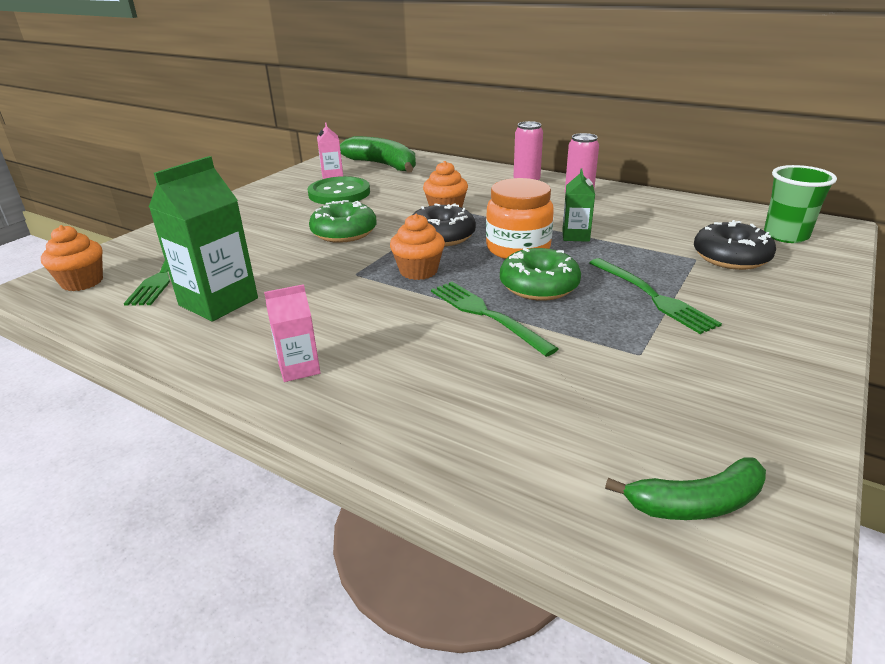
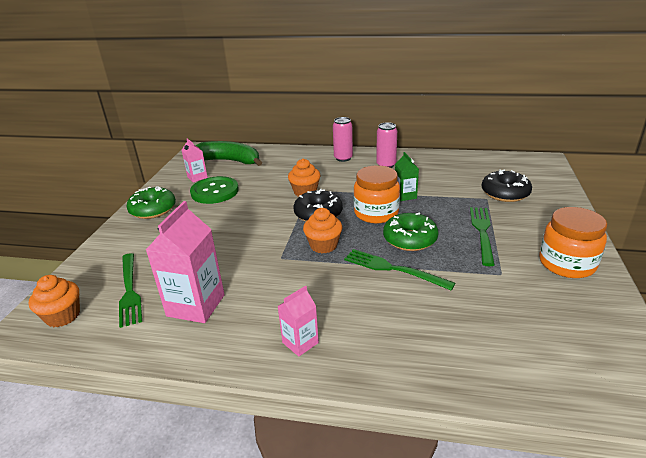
camera: 20 degrees left, 0 degrees up
green carton [149,156,258,321] -> pink carton [146,201,225,323]
green donut [309,200,376,243] -> green donut moved to [126,186,176,219]
green fork [589,258,722,334] -> green fork turned 120 degrees counterclockwise [470,207,495,266]
green banana [605,457,766,520] -> none
green cup [764,165,837,243] -> none
none -> orange jar [539,207,607,278]

